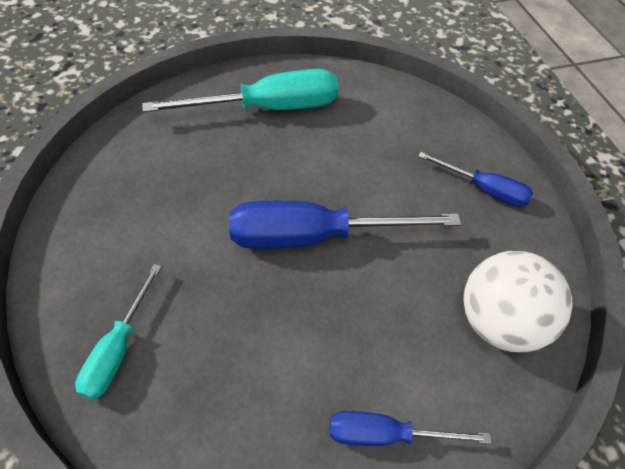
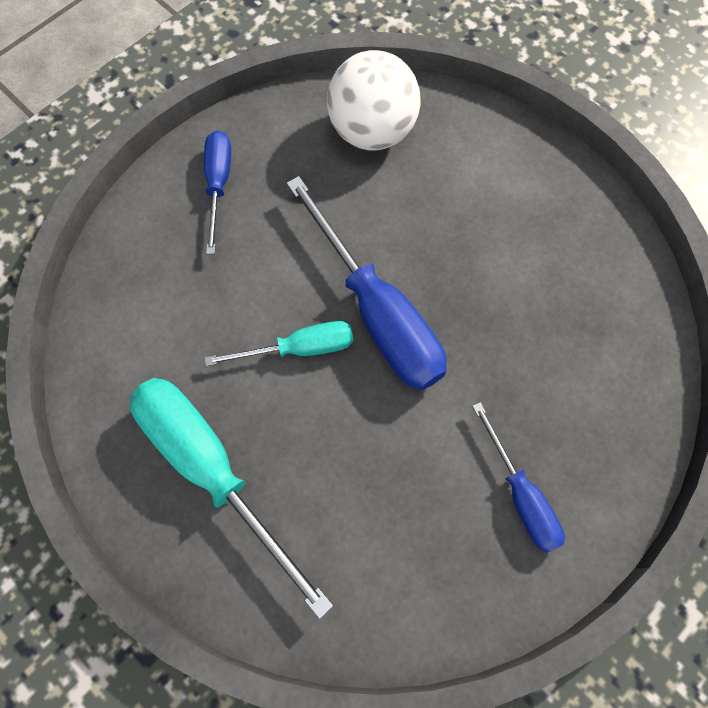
camera: 115 degrees left, 15 degrees up
turquoise screwdriver [75,264,161,400] -> turquoise screwdriver moved to [204,321,353,366]
blue screwdriver [330,411,491,446] -> blue screwdriver moved to [472,402,565,553]

